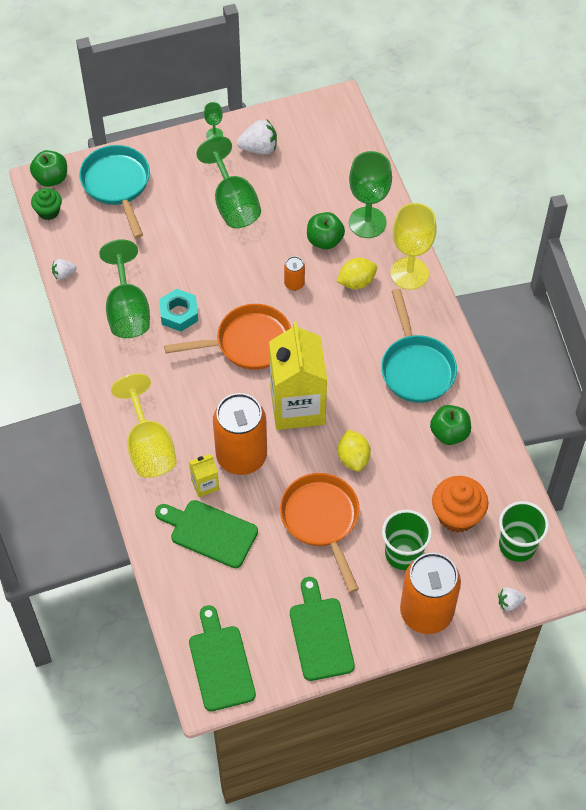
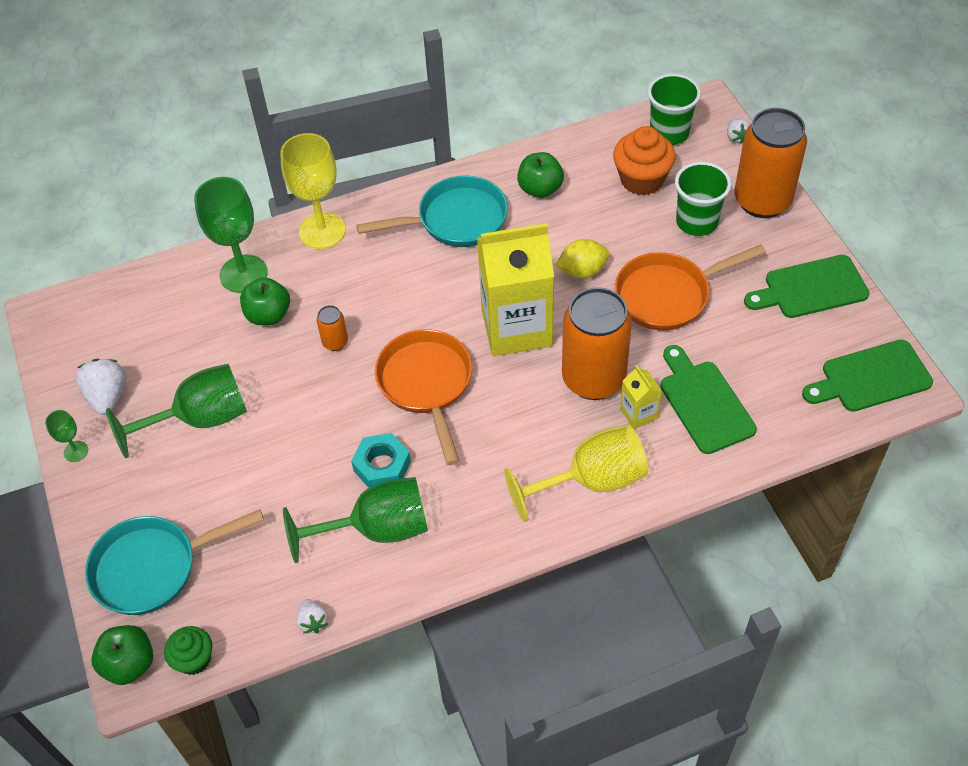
camera: 90 degrees left, 5 degrees down
green cutting board [155,500,258,568] -> green cutting board turned 135 degrees clockwise [660,345,757,454]
yellow lemon [337,258,377,289] -> none

